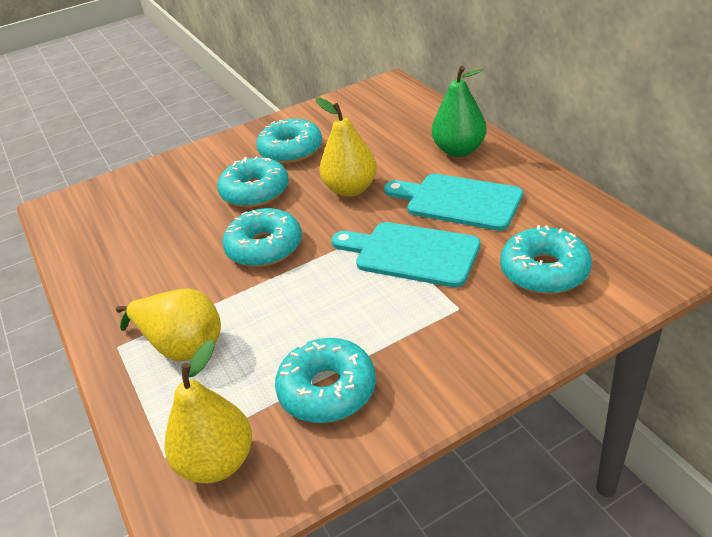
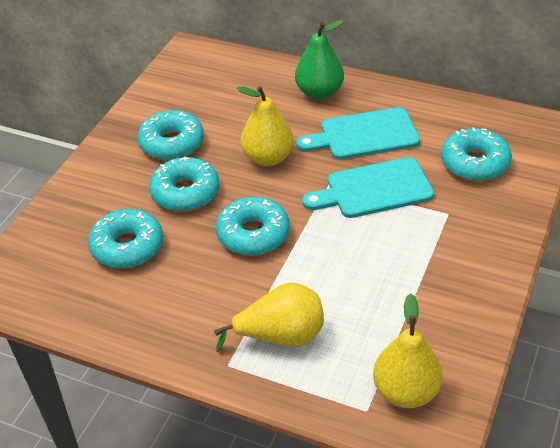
camera: 40 degrees left, 5 degrees up
turquoise donut [275,338,376,423] -> turquoise donut moved to [88,209,163,269]

